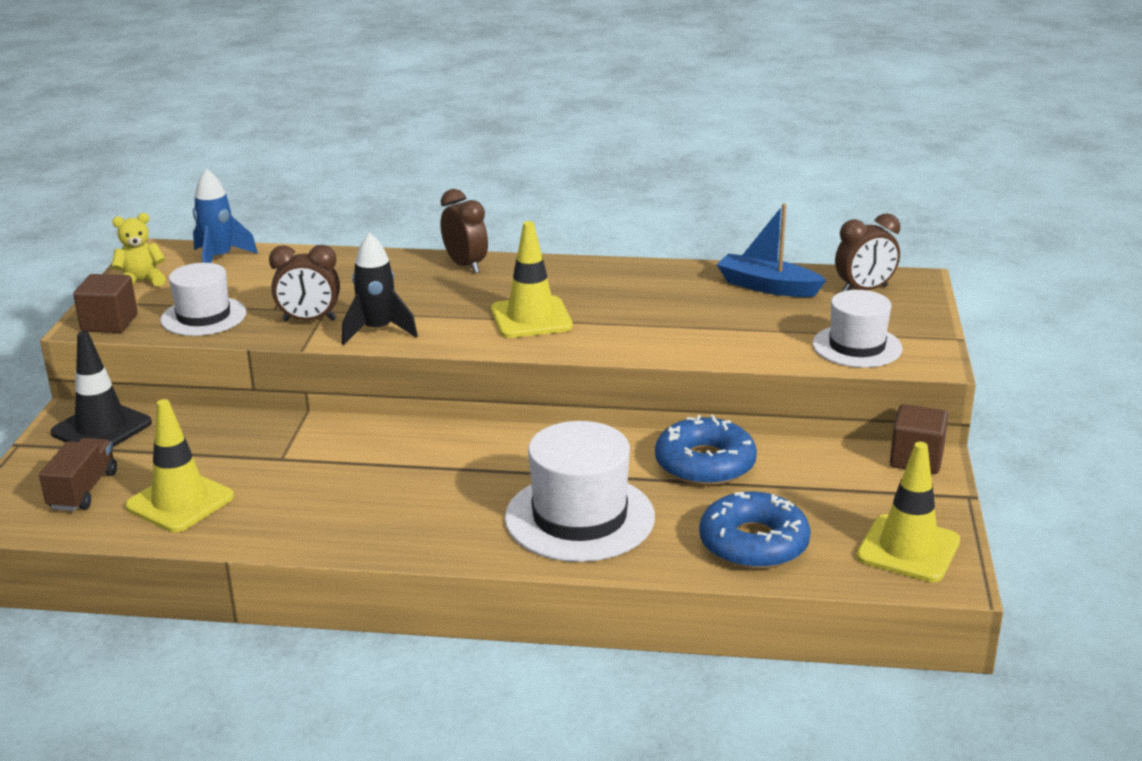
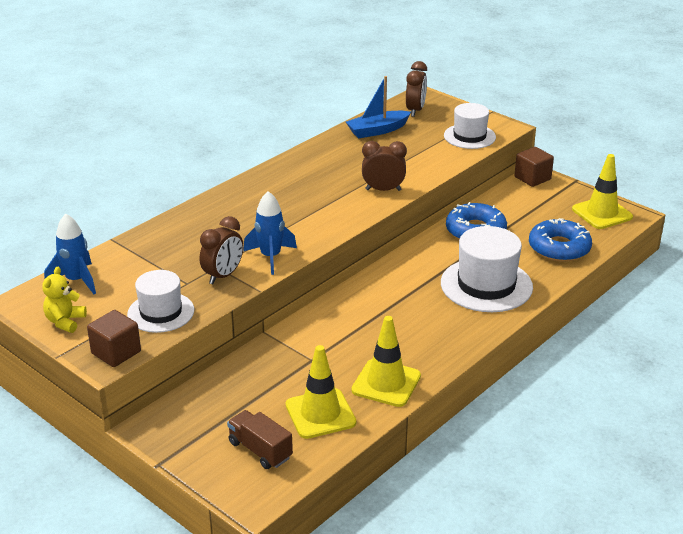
camera: 55 degrees left, 5 degrees up
black traffic cone [51,331,152,447] -> none
black rocket [342,233,418,345] -> blue rocket [243,191,297,275]
brown clock [441,189,488,274] -> brown clock moved to [362,141,407,191]
yellow traffic cone [491,221,573,338] -> yellow traffic cone moved to [351,316,421,407]

